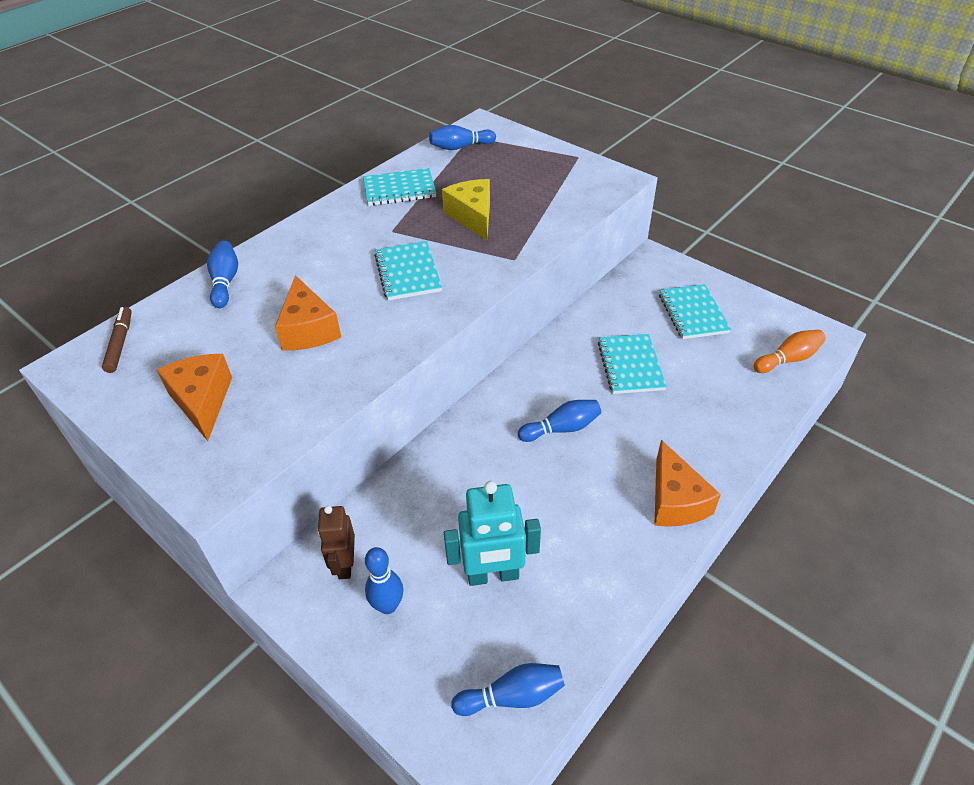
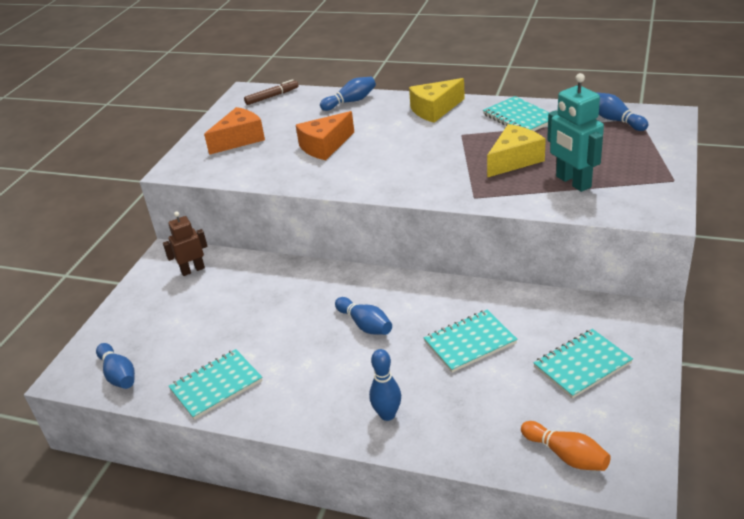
camera: 70 degrees right, 10 degrees down
blue bowling pin [365,547,403,614] -> blue bowling pin moved to [369,349,401,421]
turquoise notebook [374,241,442,301] -> turquoise notebook moved to [169,349,263,420]
turquoise robot [444,481,541,586] -> turquoise robot moved to [547,73,604,192]
orange cheese [654,440,721,527] -> none
none -> yellow cheese [409,78,465,123]

